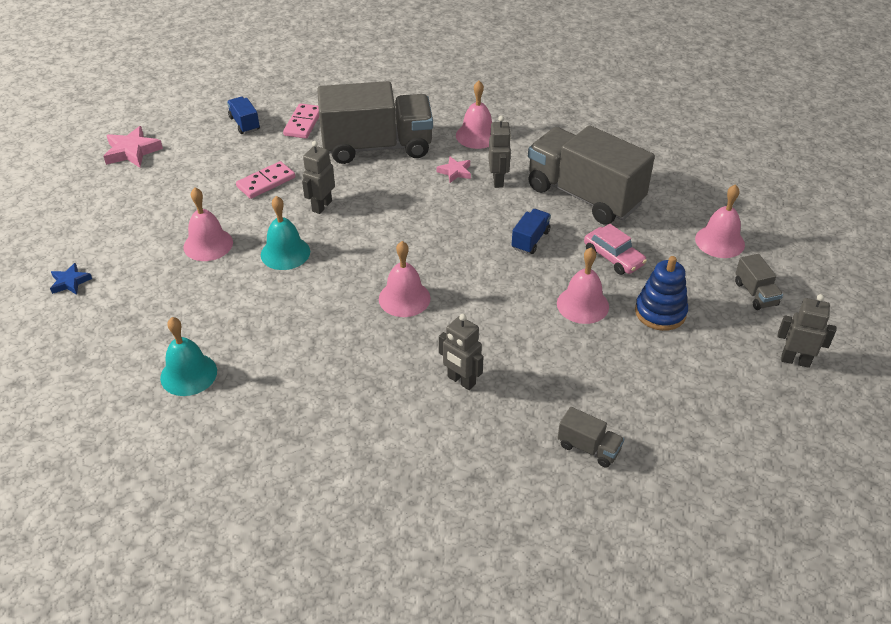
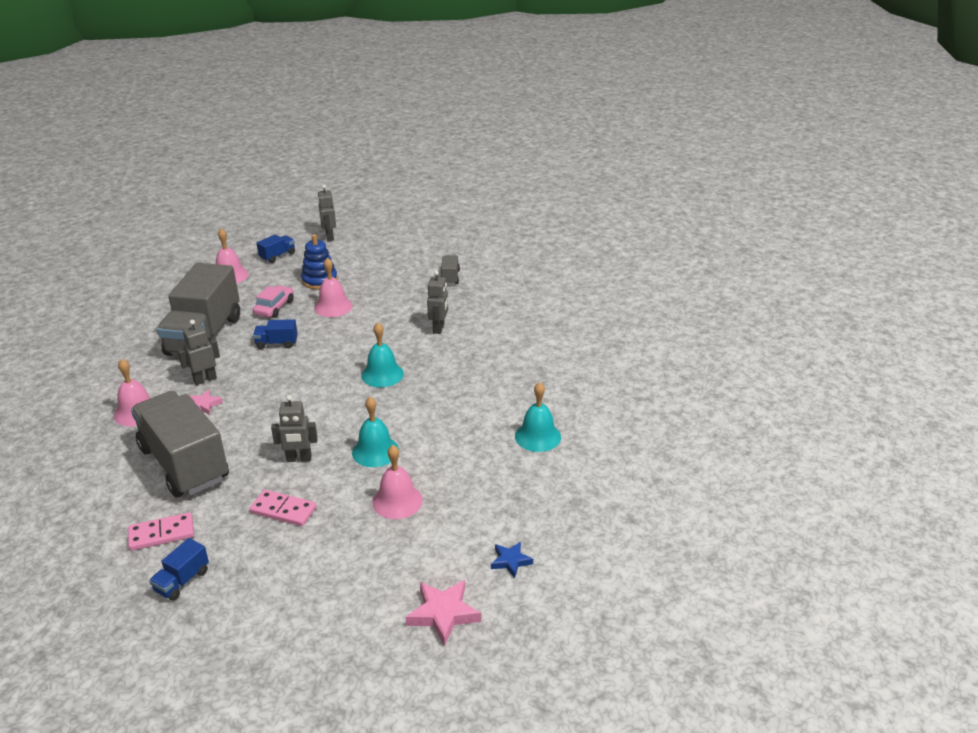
camera: 120 degrees left, 10 degrees down
pink star [103,126,163,168] -> pink star moved to [406,580,481,646]
pink bell [379,241,431,317] -> turquoise bell [361,323,404,387]
grey truck [735,254,783,310] -> blue truck [257,234,295,263]

